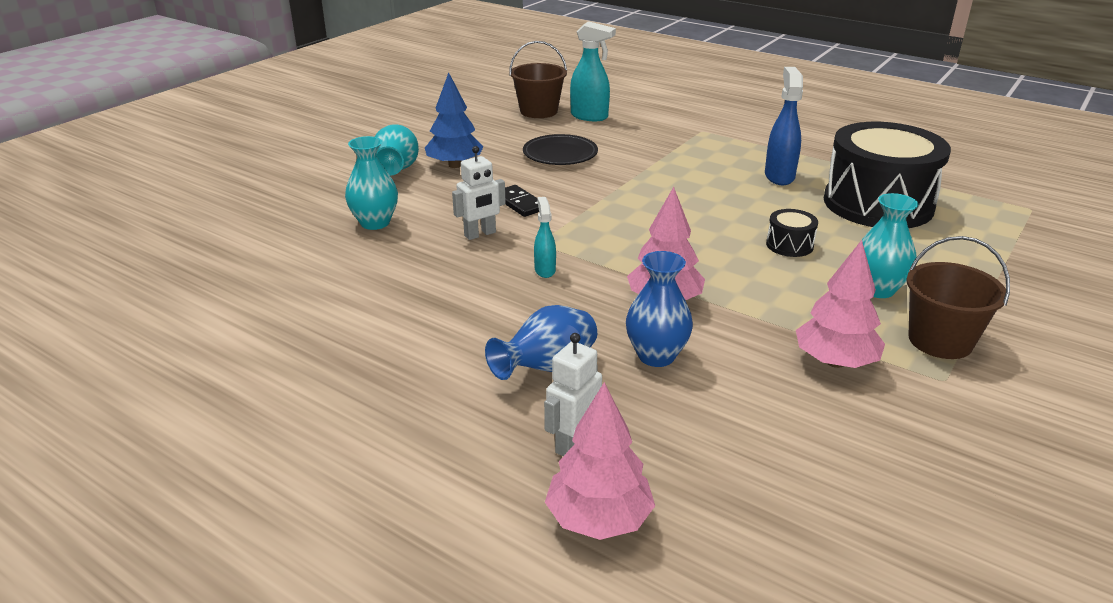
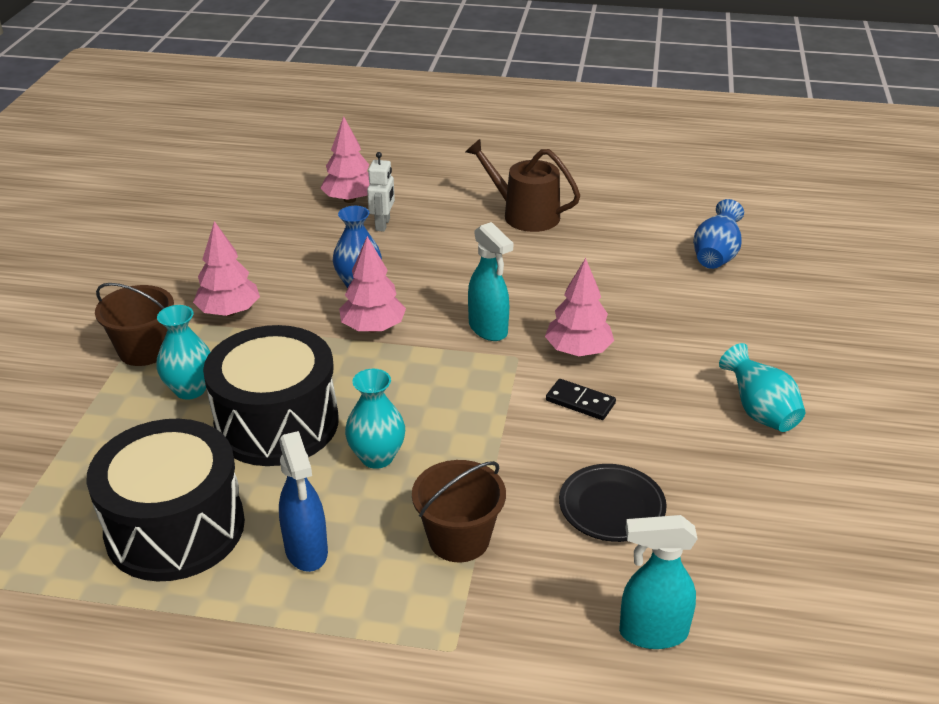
camera: 155 degrees right, 5 degrees up
turquoise vase [345,136,398,230] -> turquoise vase moved to [345,369,405,469]
blue tree [425,72,484,168] -> none
white robot [452,146,506,240] -> pink tree [545,258,614,356]
blue vase [485,305,597,380] -> blue vase moved to [693,199,744,269]
brown bucket [509,41,567,118] -> brown bucket moved to [412,460,506,562]
turquoise spray bottle [534,197,556,278] -> turquoise spray bottle [468,222,513,341], size x1.73
black drum [766,209,818,257] -> black drum [203,325,339,466], size x2.49
none -> brown watering can [466,139,580,232]

